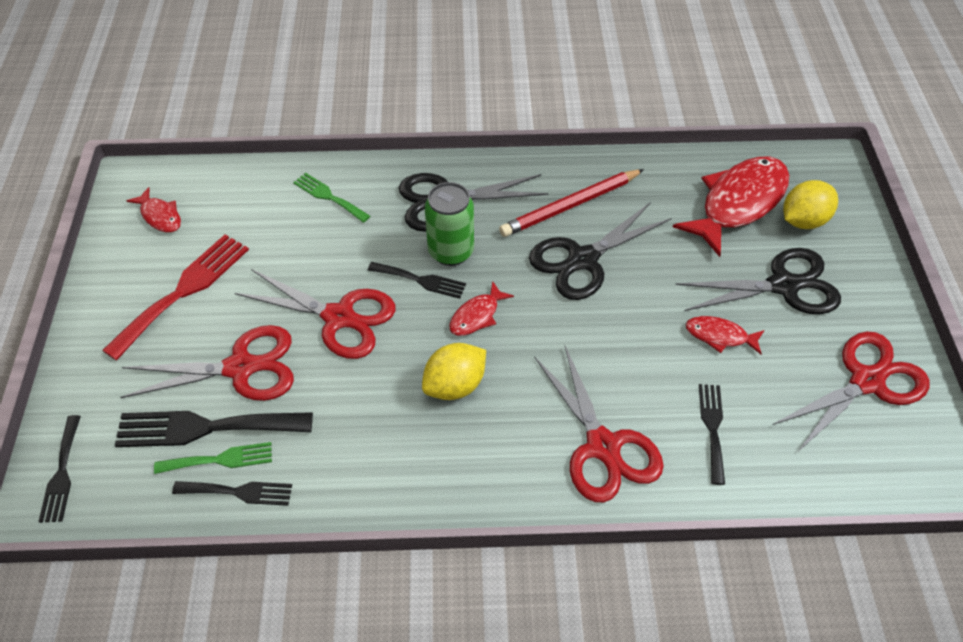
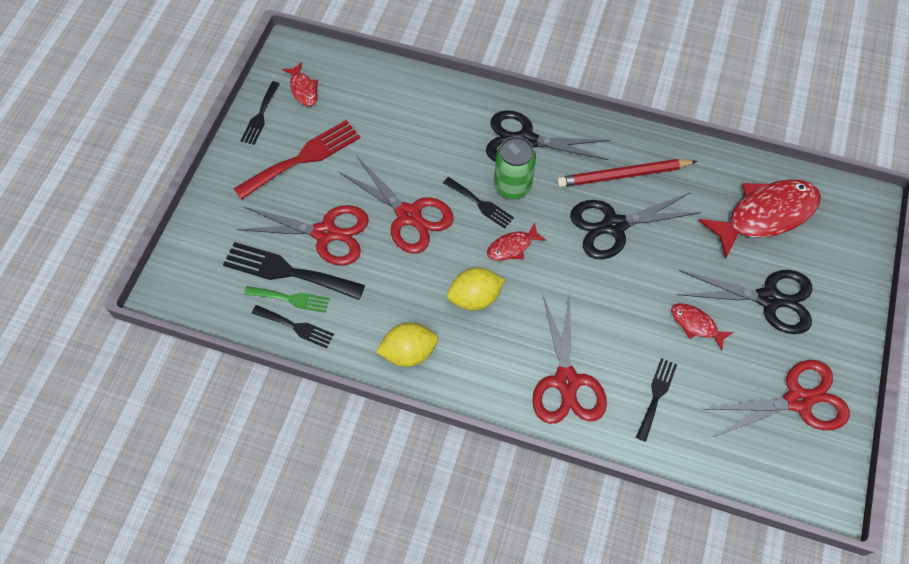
camera: 20 degrees right, 10 degrees up
black fork [38,415,81,523] -> black fork moved to [241,81,280,145]
green fork [293,173,370,223] -> none
yellow lemon [783,180,838,229] -> yellow lemon moved to [376,323,438,367]

